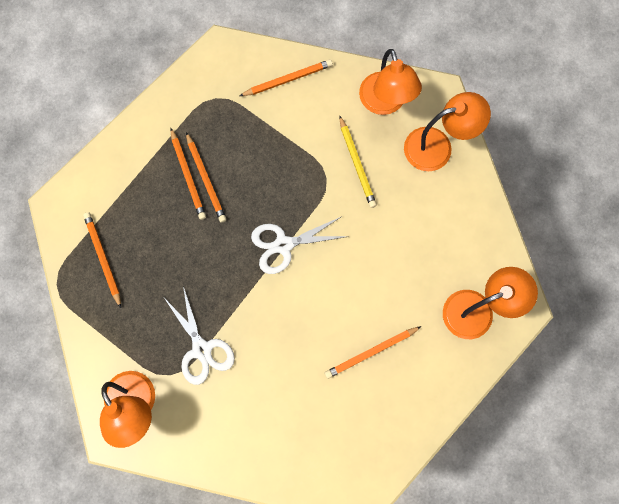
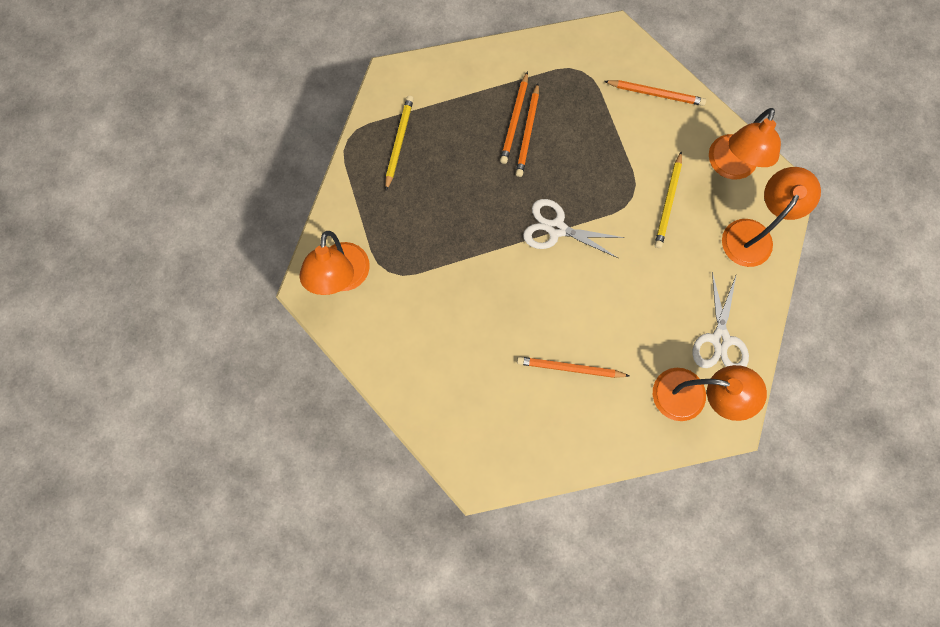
camera: 35 degrees right, 0 degrees up
orange pencil [83,212,121,308] -> yellow pencil [385,96,414,190]
white scissors [164,286,235,385] -> white scissors moved to [692,272,749,368]
orange lamp [404,92,491,171] -> orange lamp turned 75 degrees counterclockwise [722,167,821,267]

